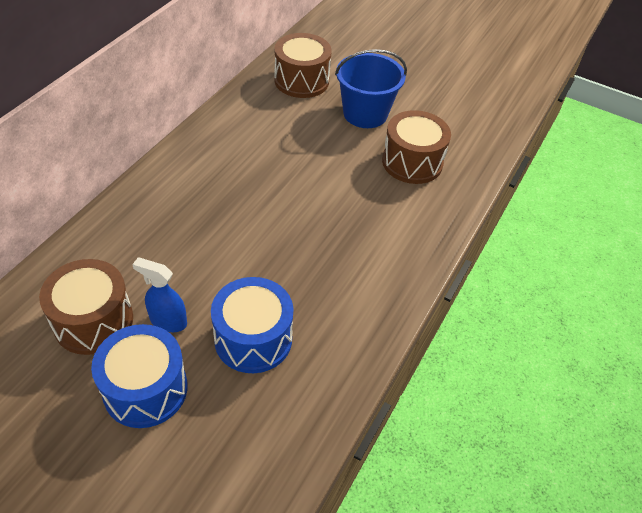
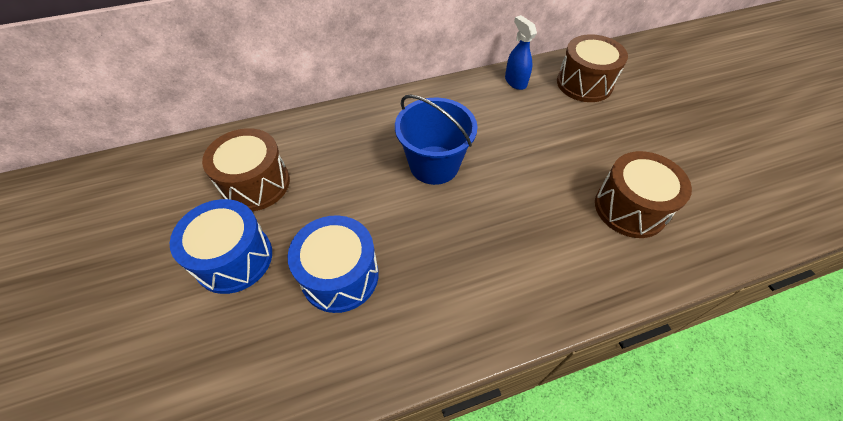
camera: 45 degrees right, 5 degrees up
blue spray bottle [132,258,187,332] -> blue spray bottle moved to [505,15,537,90]
blue bucket [335,49,407,128] -> blue bucket moved to [395,95,477,185]

